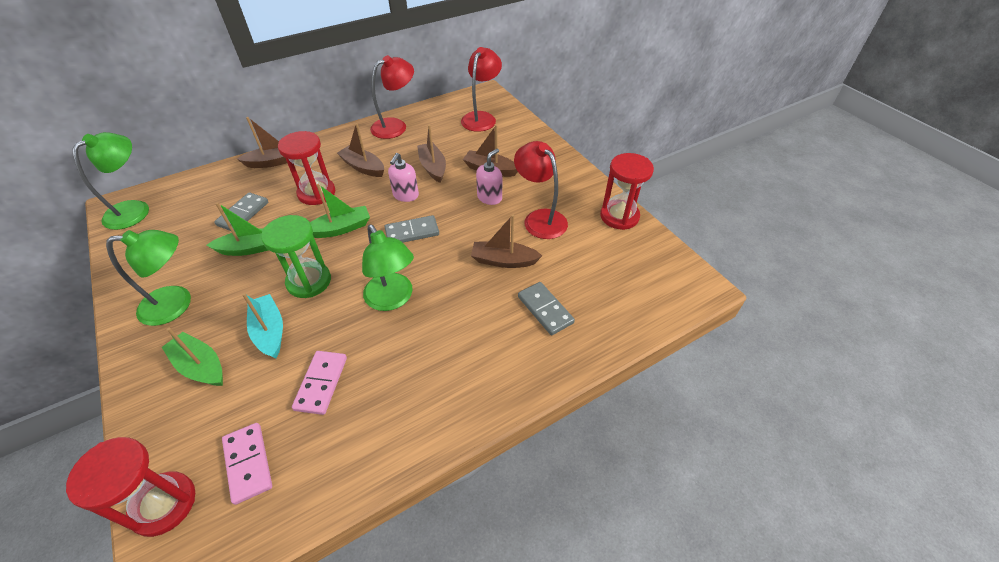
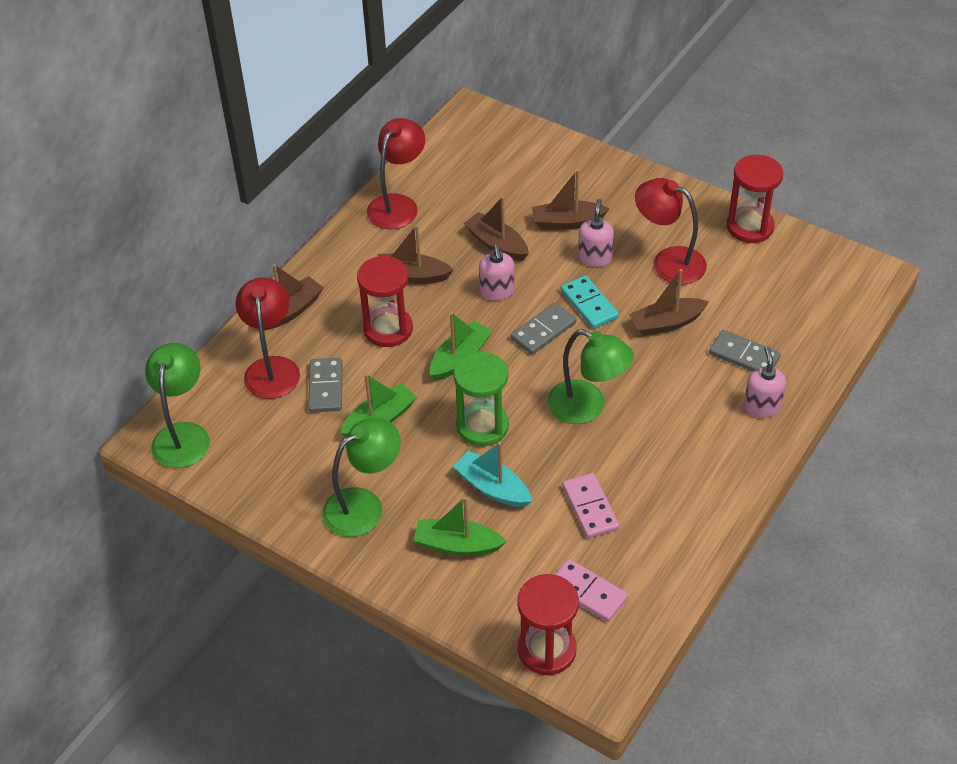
camera: 25 degrees left, 0 degrees up
red lamp [461,47,502,132] -> red lamp moved to [235,277,300,399]
none -> turquoise domino [560,275,619,329]
none -> pink soap dispenser [744,346,786,418]

